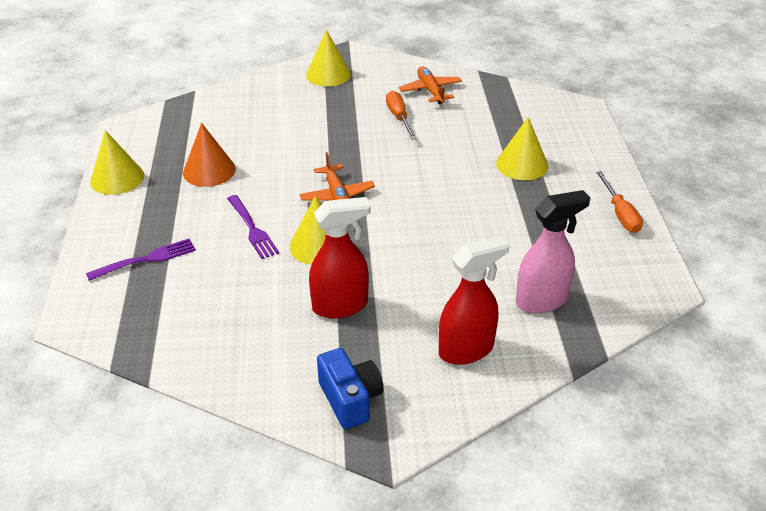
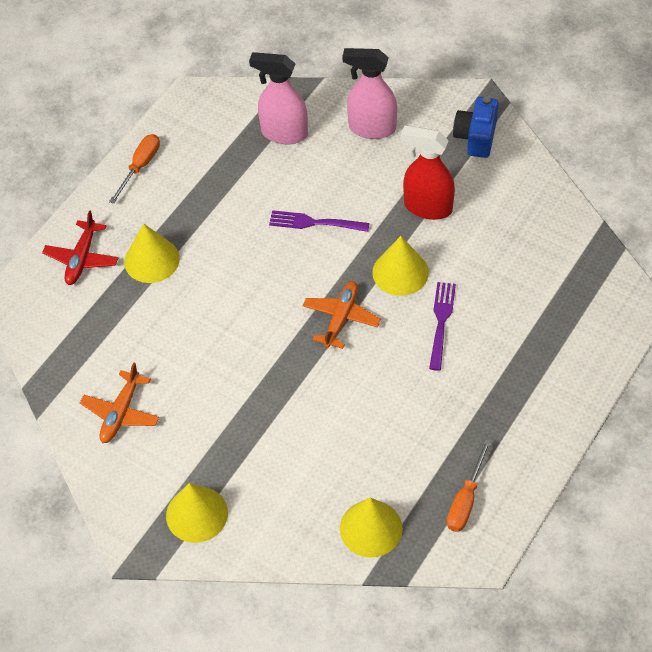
camera: 140 degrees left, 15 degrees up
purple fork [86,238,196,281] -> purple fork moved to [269,210,370,232]
yellow cone [90,130,144,195] -> yellow cone moved to [340,497,403,558]
orange cone [183,123,236,187] -> none
orange screwdriver [386,91,416,140] -> orange screwdriver moved to [447,440,491,532]
red spray bottle [439,235,510,365] -> pink spray bottle [342,48,397,139]
none -> red plane [42,210,118,285]

